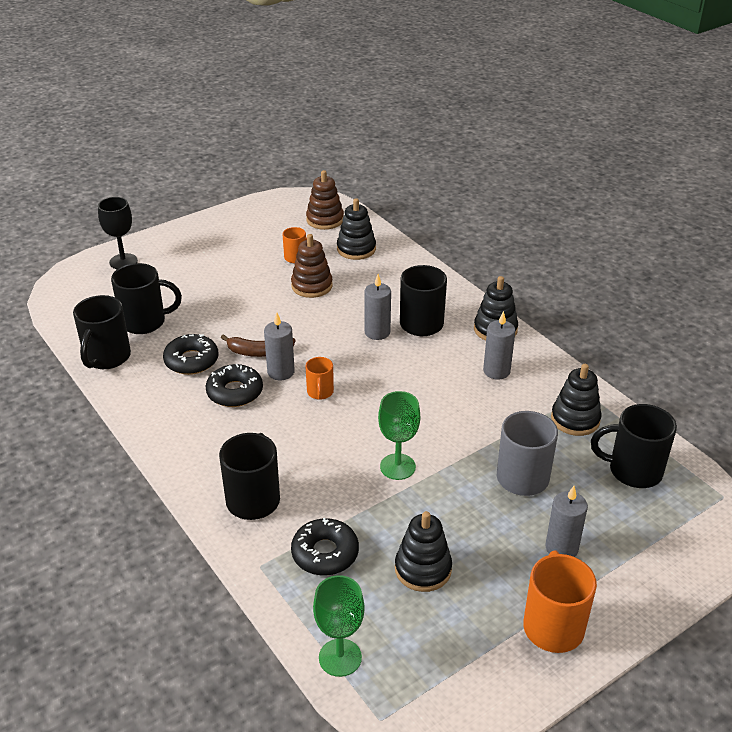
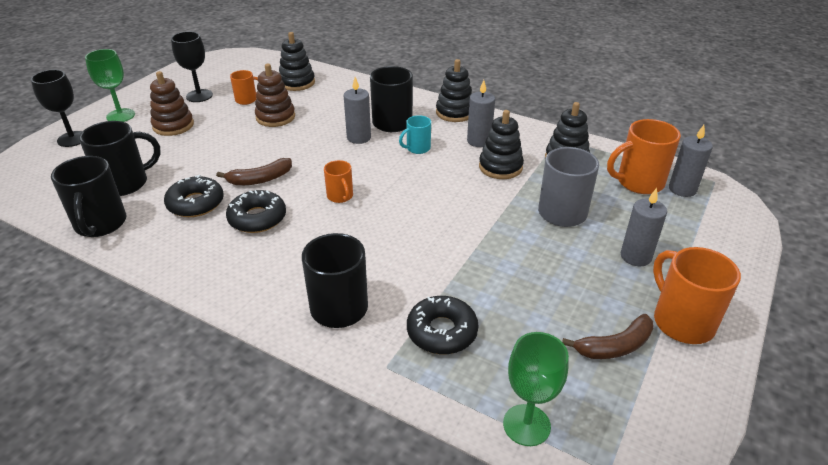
camera: 25 degrees left, 0 degrees up
grey candle [264,313,295,380] -> grey candle moved to [669,125,713,197]
brown stacking toy [306,170,344,230] -> brown stacking toy moved to [150,71,194,136]
green goblet [378,391,420,480] -> green goblet moved to [85,49,135,122]
black stacking toy [395,511,452,592] -> black stacking toy moved to [479,110,524,179]
black mug [591,404,677,488] -> orange mug [607,119,681,194]
none -> black goblet [171,31,213,102]
none -> turquoise mug [399,115,431,154]
none -> brown banana [562,314,654,359]

